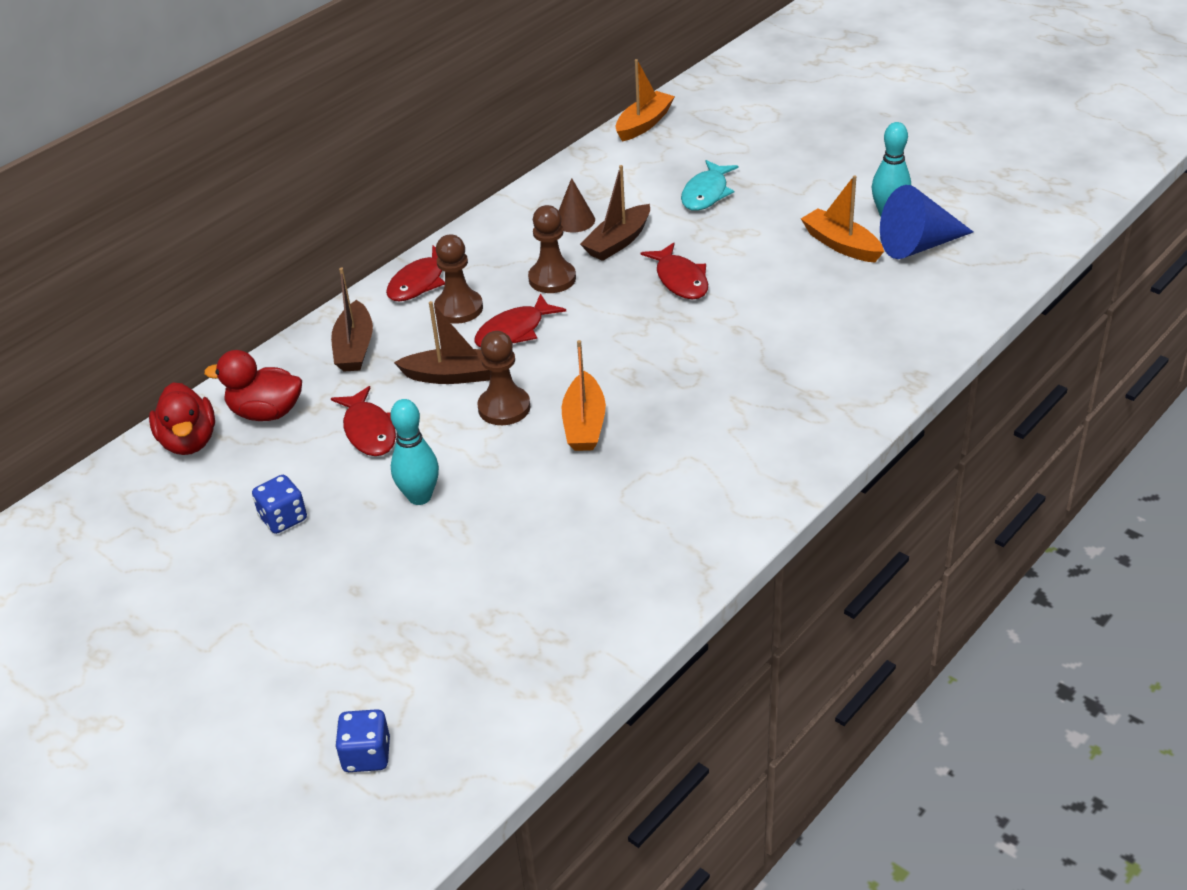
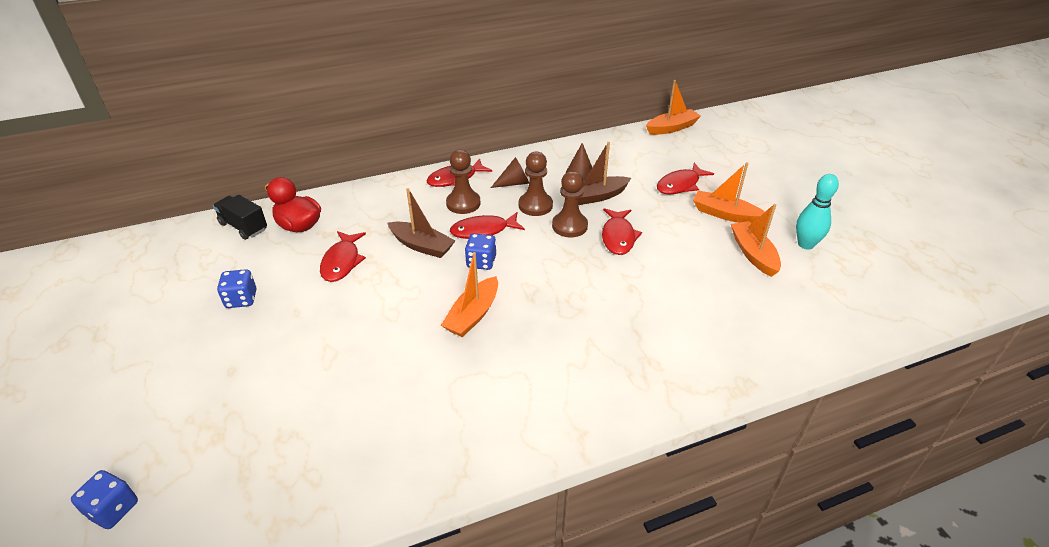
camera: 25 degrees right, 0 degrees up
red duck [149,382,215,455] -> black truck [213,195,267,240]
brown boat [331,268,373,372] -> none
turquoise bowling pin [390,399,439,505] -> none
brown pawn [477,331,530,425] -> brown pawn moved to [552,171,588,238]
turquoise fish [681,160,738,211] -> red fish [657,163,714,194]
blue cone [880,185,973,259] -> none
none -> blue dice [465,234,496,270]
none -> brown cone [491,157,529,188]
none -> orange boat [693,162,765,223]

